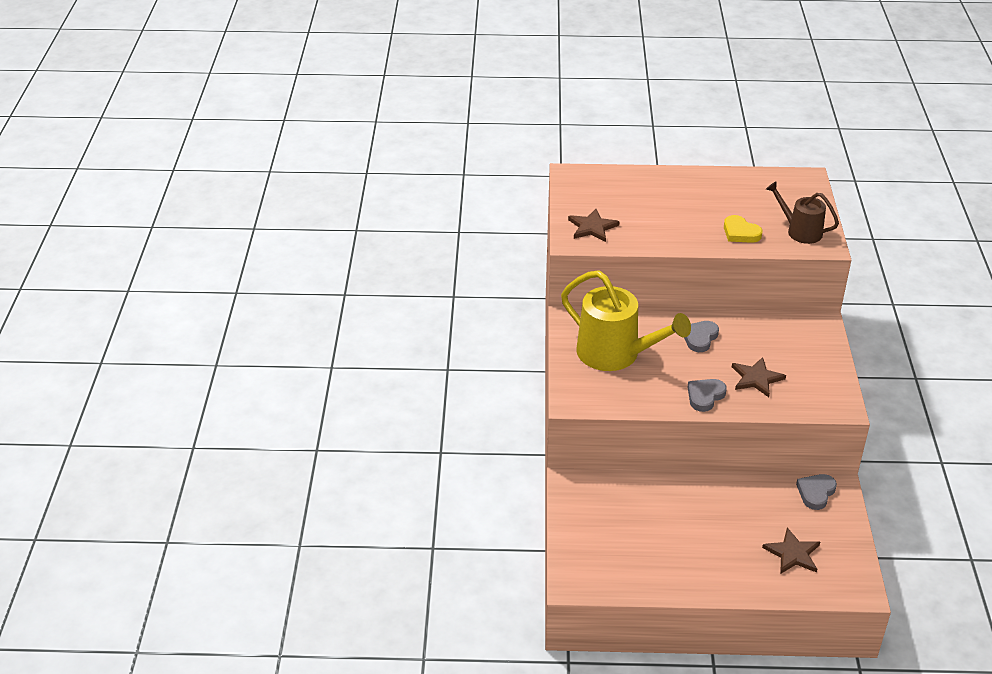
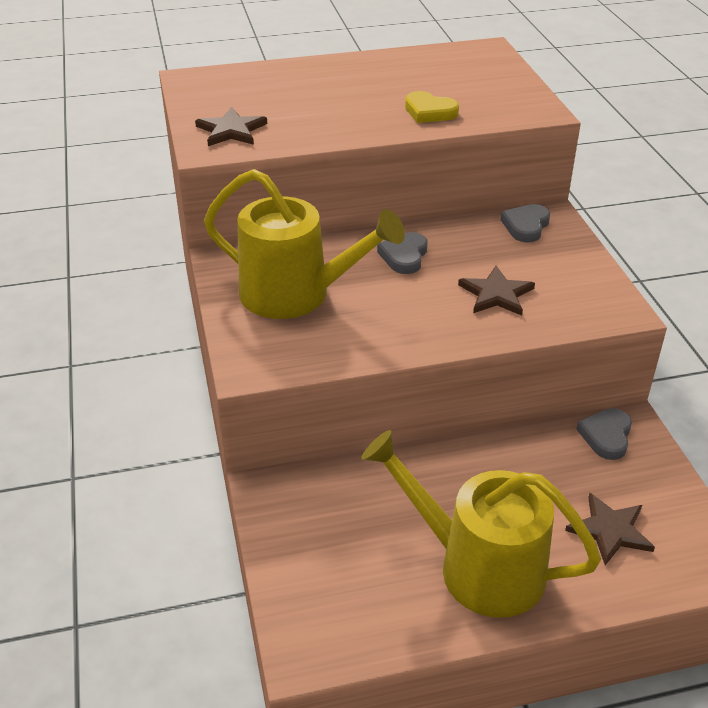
camera: 15 degrees left, 0 degrees up
grey heart [688,379,727,412] -> grey heart moved to [501,204,550,242]
brown watering can [766,181,839,244] -> none
none -> yellow watering can [361,430,601,618]

